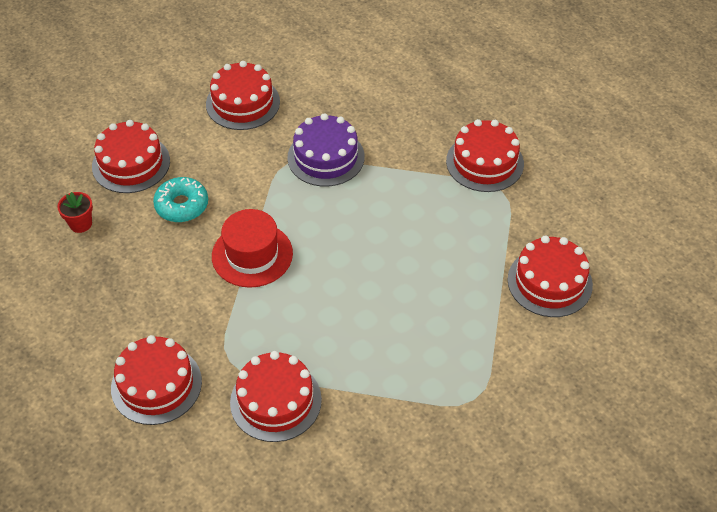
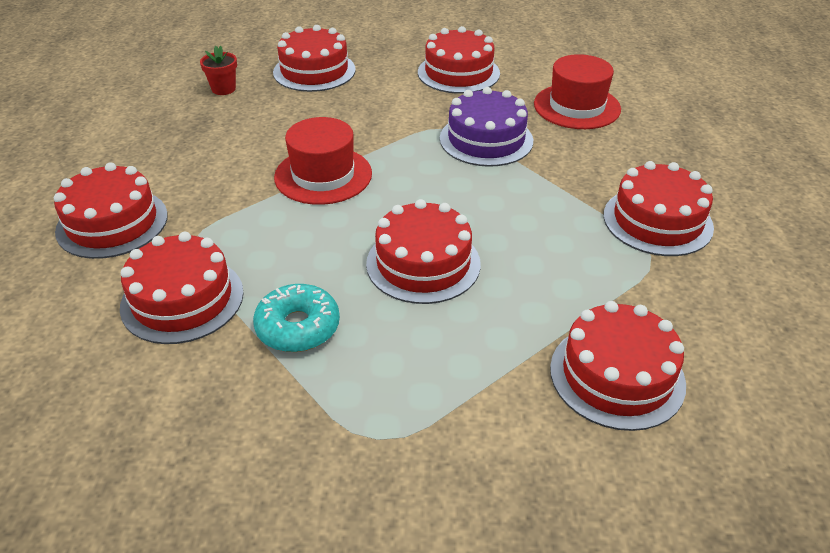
camera: 40 degrees right, 10 degrees down
turquoise donut [153,177,208,222] -> turquoise donut moved to [253,284,340,352]
none -> red cake [366,199,481,304]
none -> red hat [534,54,621,129]

